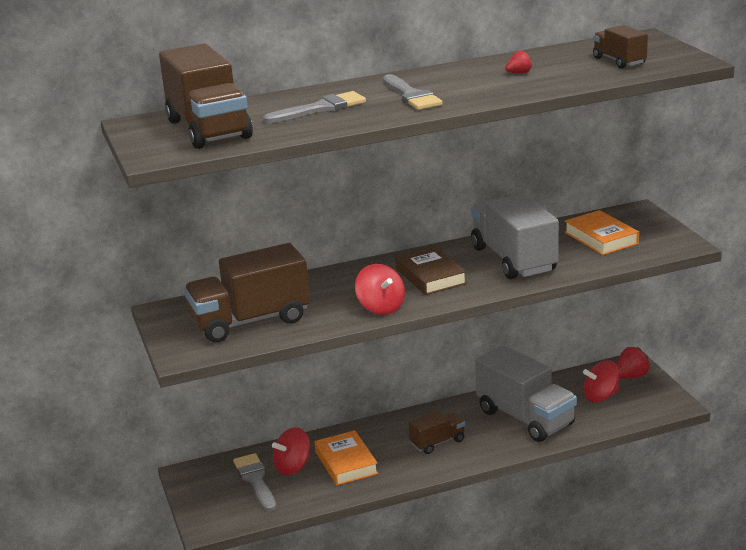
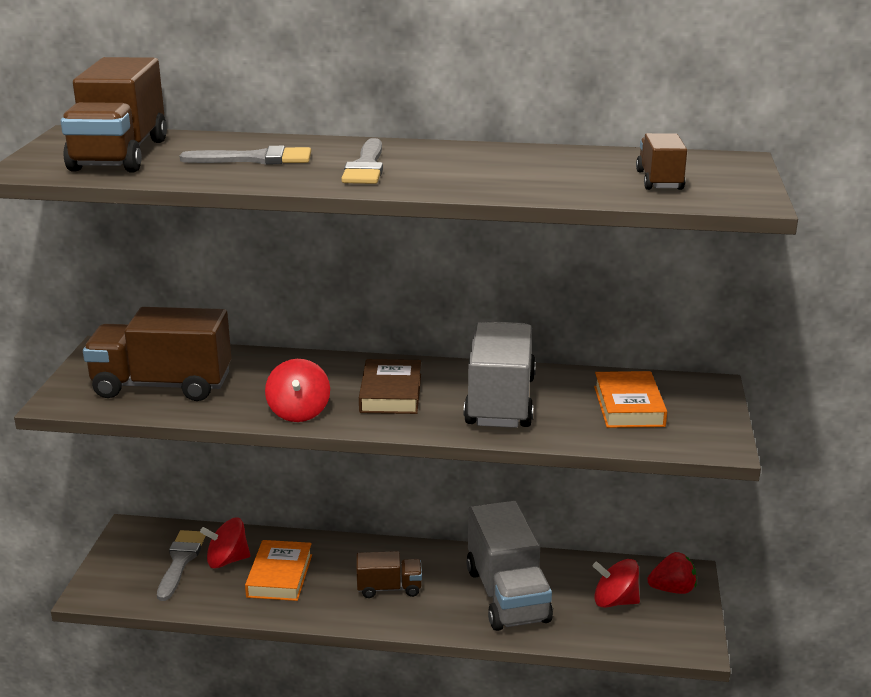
camera: 25 degrees right, 0 degrees up
red strawberry [505,51,532,73] -> none

